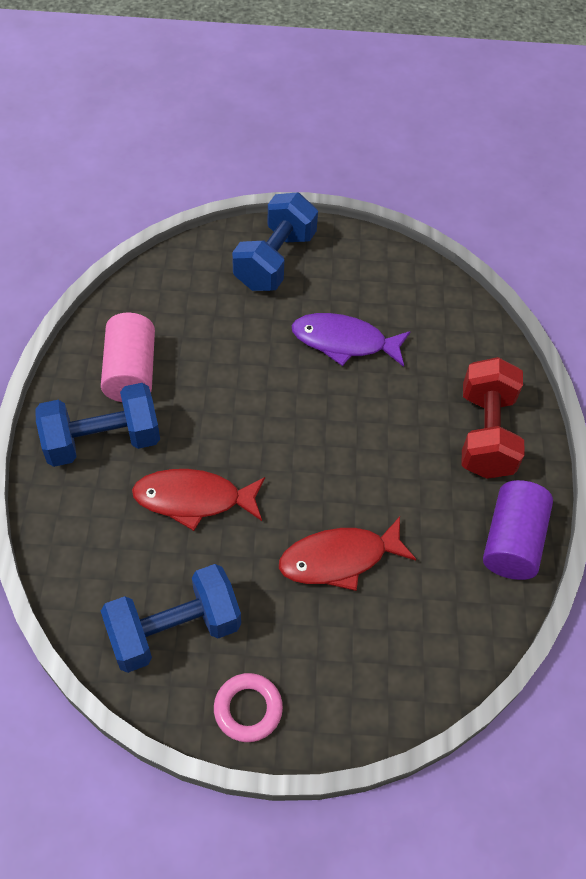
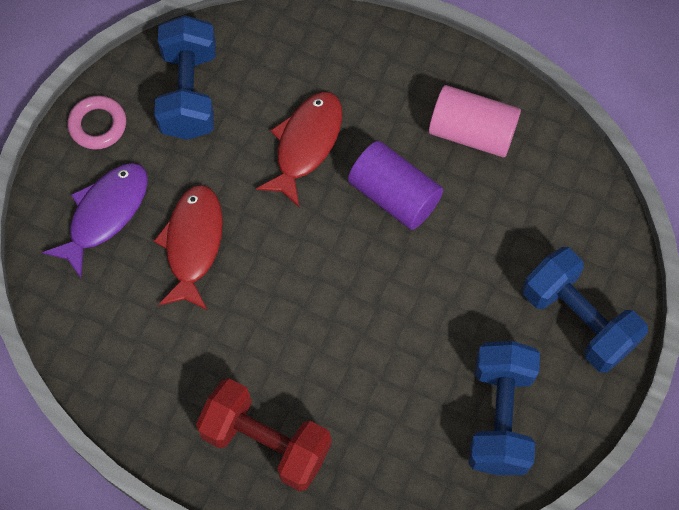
camera: 115 degrees right, 10 degrees up
blue dumbbell [35,383,160,467] -> blue dumbbell moved to [468,341,540,475]
purple fish [292,313,411,367] -> purple fish moved to [42,163,148,278]
purple cylinder [483,480,553,580] -> purple cylinder moved to [348,141,443,230]

